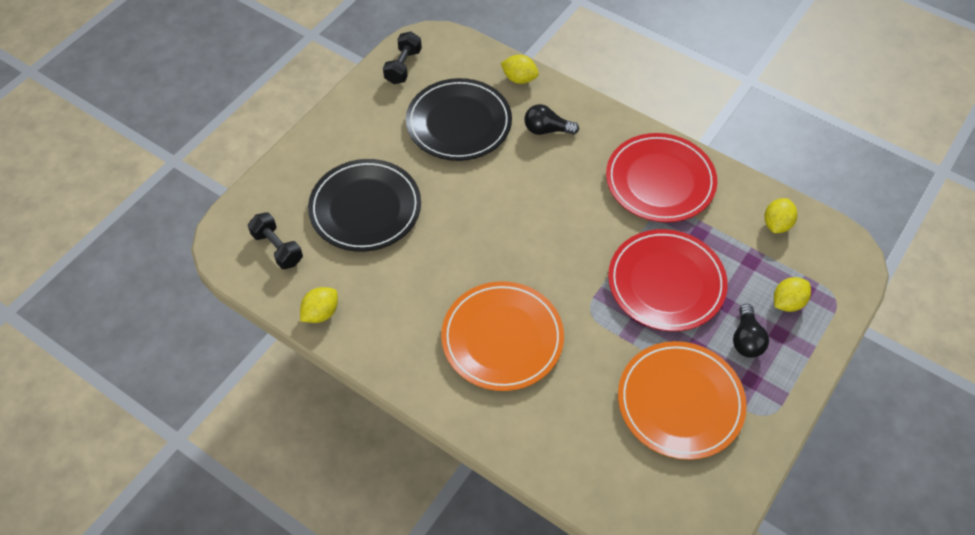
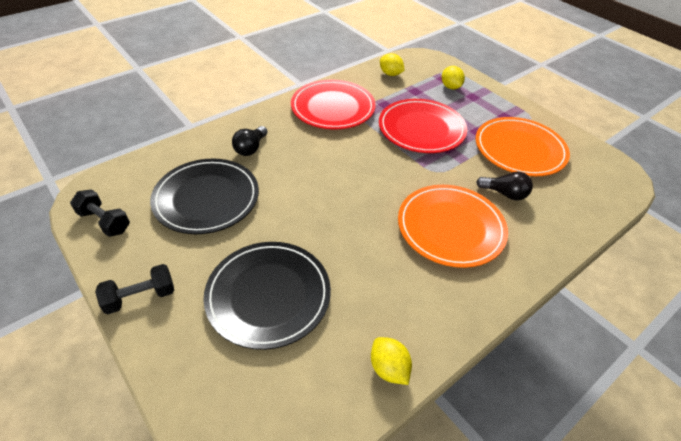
camera: 75 degrees left, 10 degrees down
black dumbbell [248,212,303,269] -> black dumbbell moved to [95,264,174,314]
yellow lemon [501,55,539,84] -> none
black light bulb [733,304,769,358] -> black light bulb moved to [476,172,533,200]

